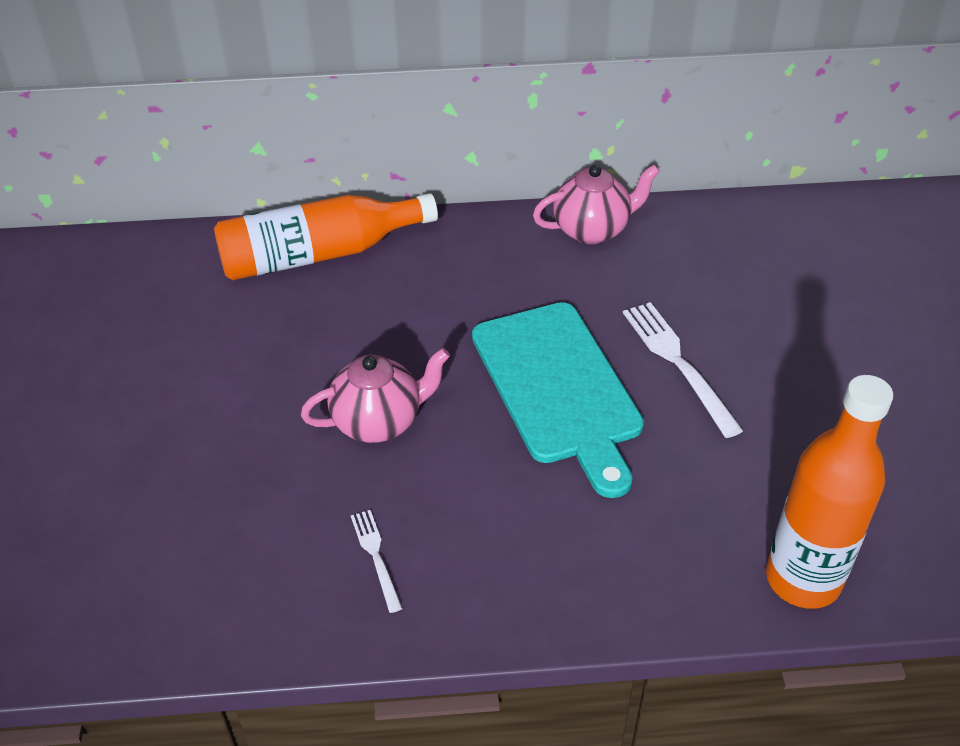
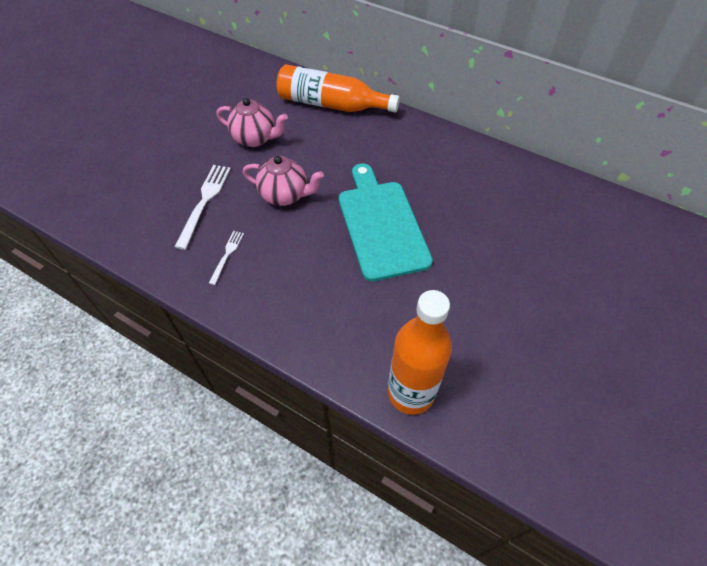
camera: 35 degrees right, 10 degrees up
turquoise cutting board [472,302,644,498] -> turquoise cutting board turned 150 degrees clockwise [339,163,433,282]
pink teapot [533,165,660,244] -> pink teapot moved to [216,98,288,147]
white fork [623,302,743,438] -> white fork moved to [175,165,231,250]

